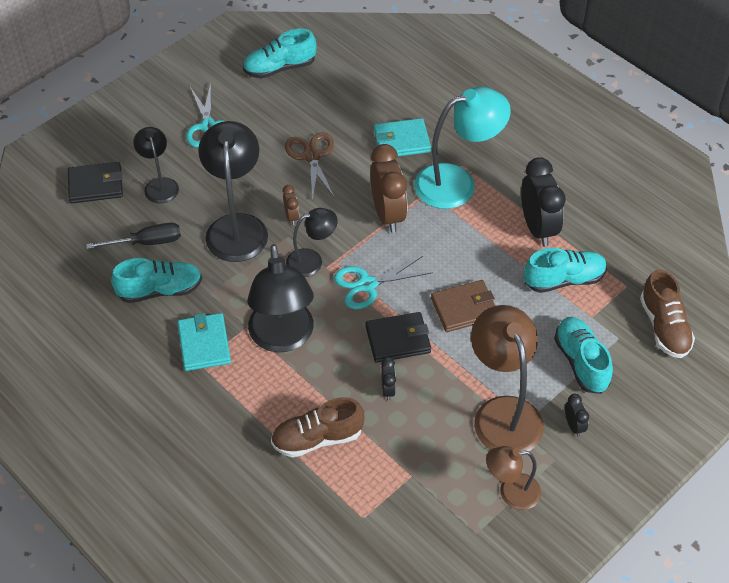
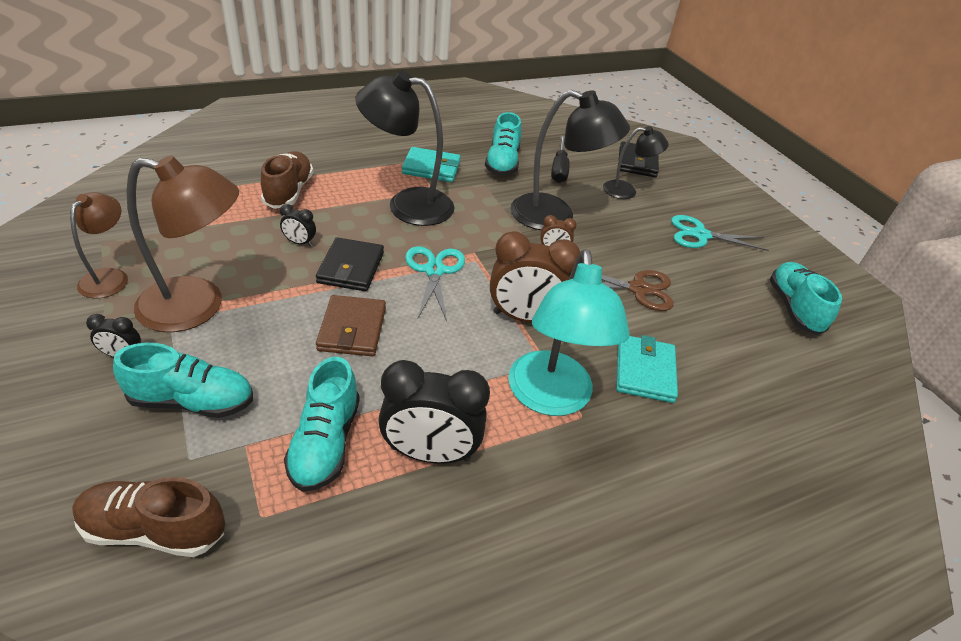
camera: 105 degrees right, 10 degrees down
black lamp [286,208,338,277] -> none

